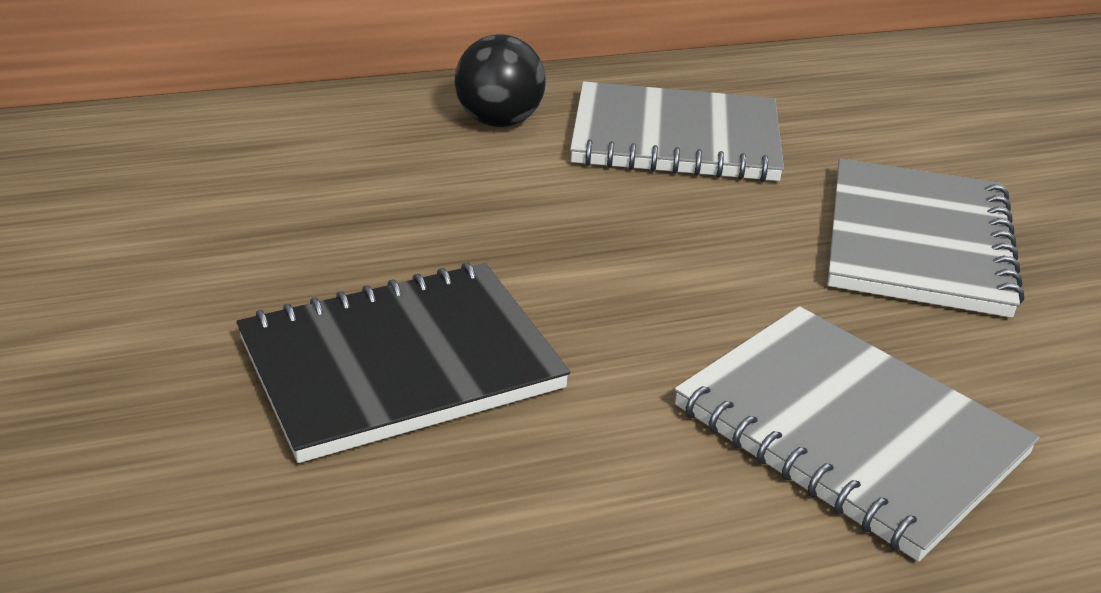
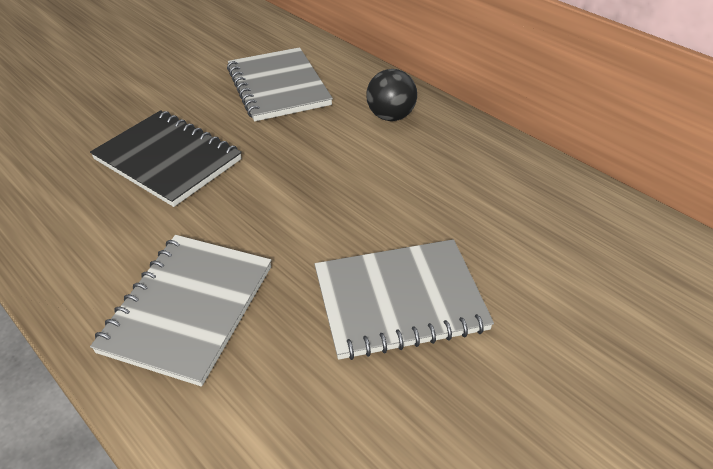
camera: 65 degrees right, 10 degrees up
grey notebook [570,81,784,182] -> grey notebook moved to [227,47,333,121]

